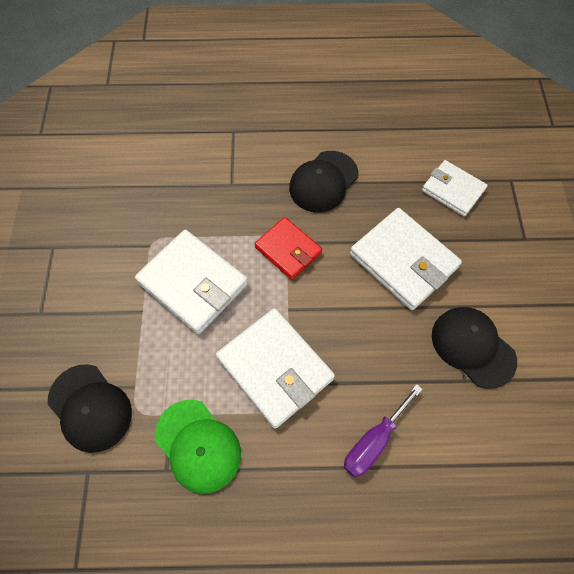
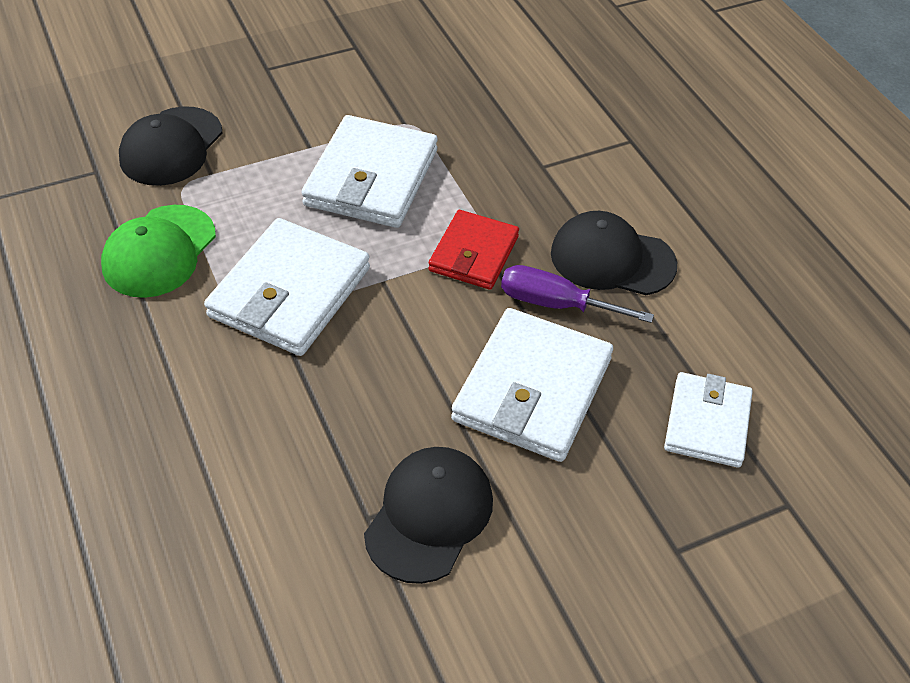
camera: 65 degrees right, 15 degrees down
purple screwdriver [344,384,422,477] -> purple screwdriver moved to [501,265,654,323]

